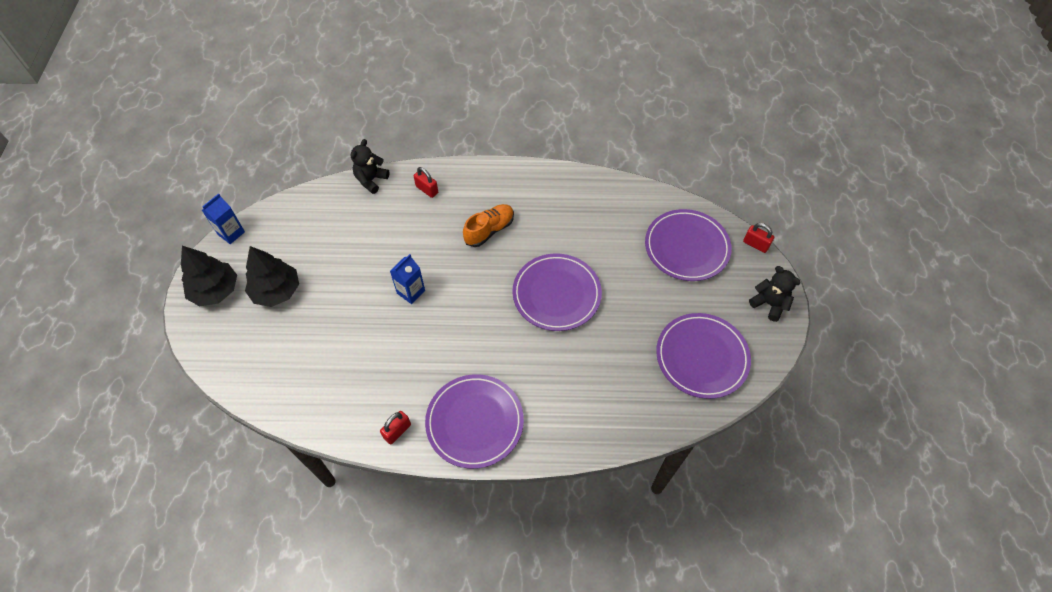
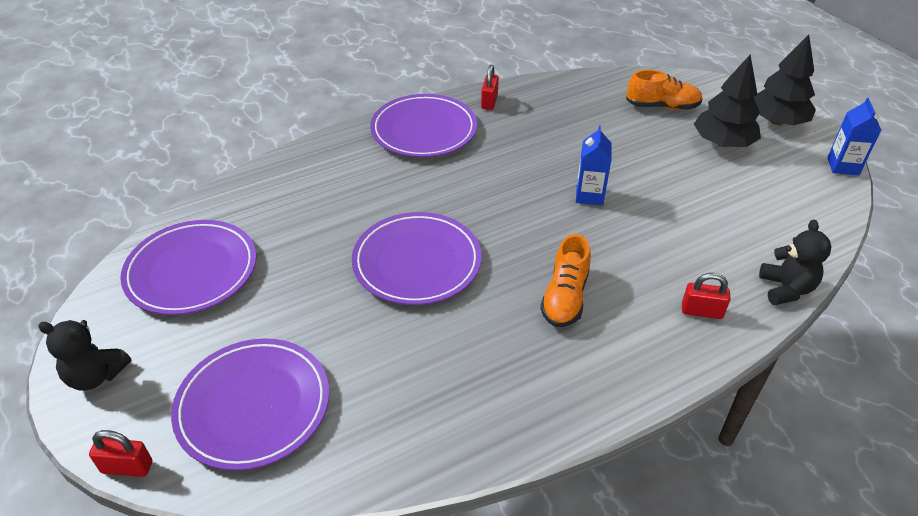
camera: 150 degrees right, 15 degrees down
none -> orange shoe [626,70,703,110]

